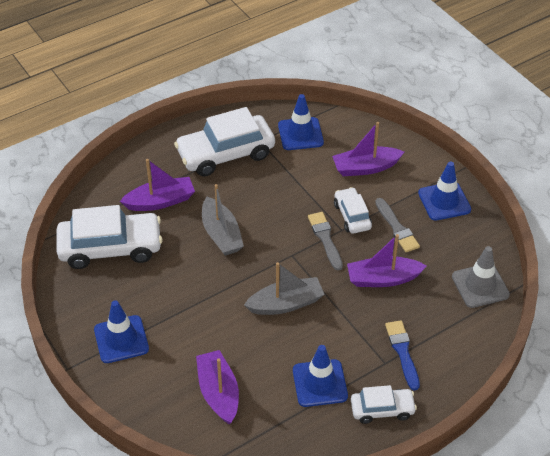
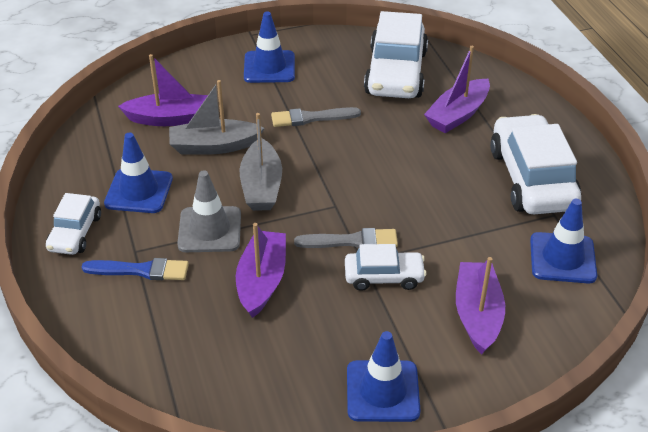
camera: 105 degrees right, 5 degrees down
purple boat [120,159,195,211] -> purple boat turned 45 degrees clockwise [424,46,490,133]
grey boat [202,184,244,256] -> grey boat moved to [169,80,265,155]
grey brush [375,198,420,252] -> grey brush moved to [271,107,361,127]
grey traffic cone [452,246,510,308] -> grey traffic cone moved to [177,170,241,252]

